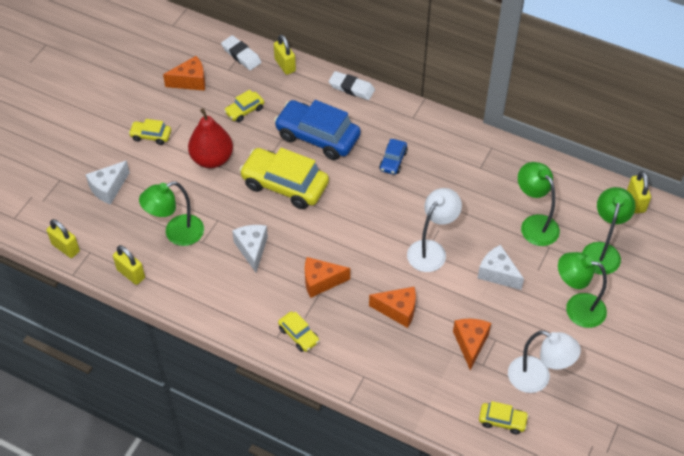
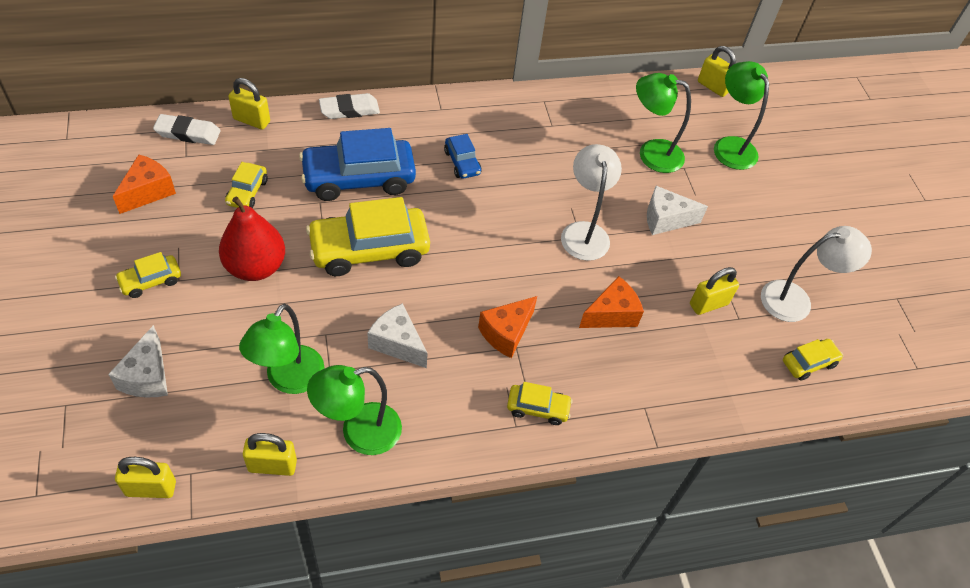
camera: 45 degrees left, 0 degrees up
orange cheese [453,319,491,370] -> yellow padlock [690,267,739,315]
green lamp [558,252,607,328] -> green lamp moved to [307,365,402,455]

